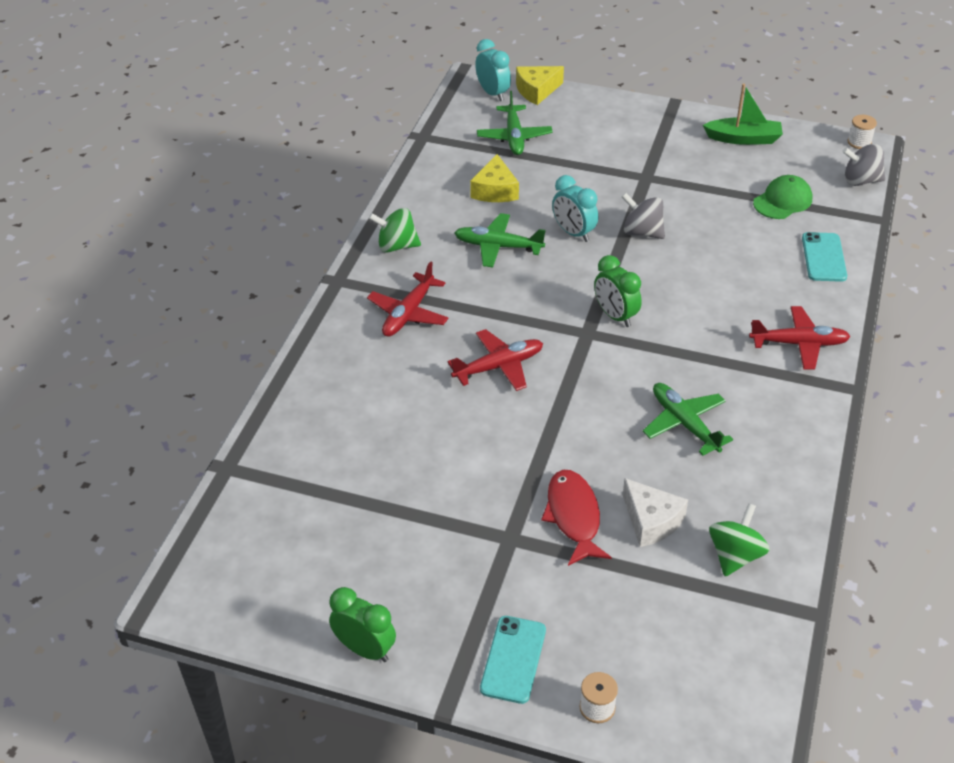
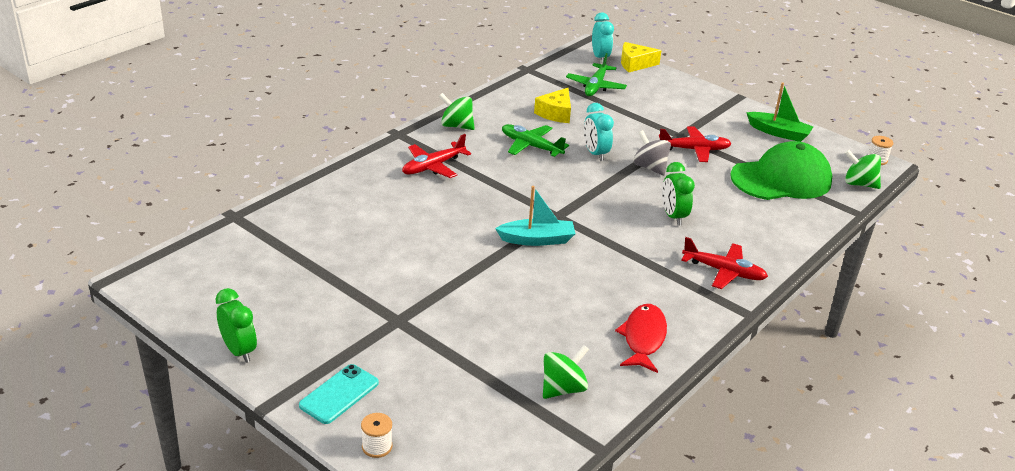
camera: 20 degrees right, 10 degrees down
red plane [447,329,543,391] -> red plane moved to [659,126,732,162]
red fish [541,470,612,566] -> red fish moved to [615,304,667,373]
green clock [594,255,642,327] -> green clock moved to [662,162,695,226]
white cheese [623,478,688,547] -> none
green plane [643,383,733,456] -> none
green cap [753,175,813,219] -> green cap [730,141,832,200], size x1.85
turquoise phone [802,232,847,282] -> none
grey spinning top [842,144,885,186] -> green spinning top [845,150,881,189]
none -> turquoise boat [495,186,575,246]

